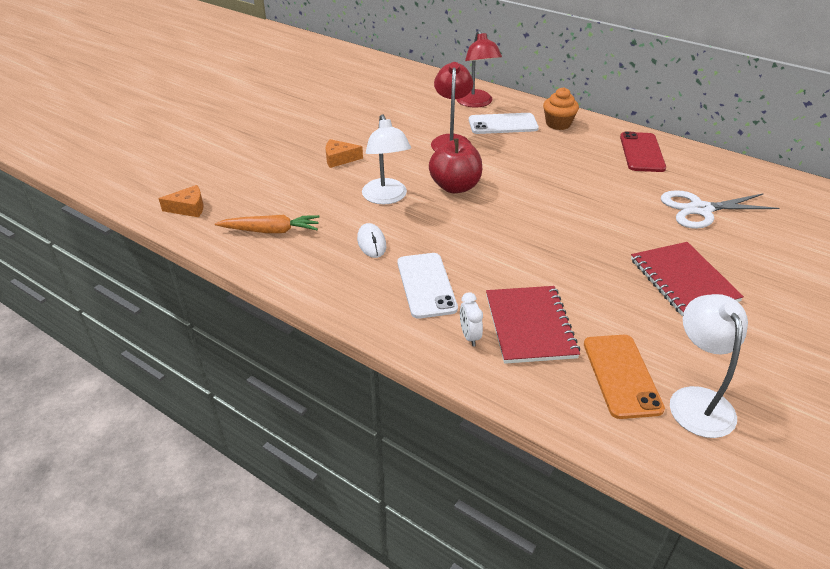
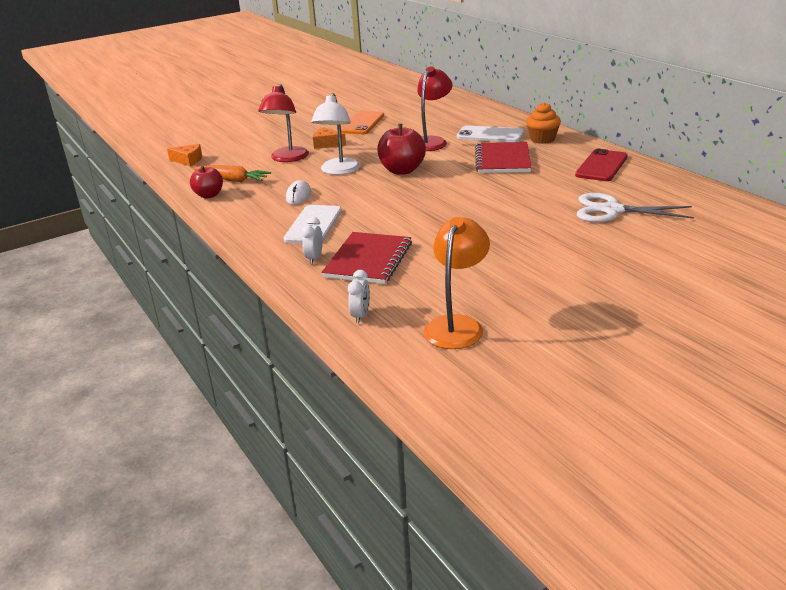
camera: 25 degrees right, 10 degrees down
red lamp [456,30,502,108] -> red lamp moved to [258,84,309,162]
orange phone [584,335,665,419] -> orange phone moved to [341,111,384,134]
red notebook [631,242,744,316] -> red notebook moved to [475,142,532,173]
white lamp [670,294,748,438] -> orange lamp [424,217,490,349]
none -> red apple [190,166,223,198]
none -> white clock [348,270,370,323]

